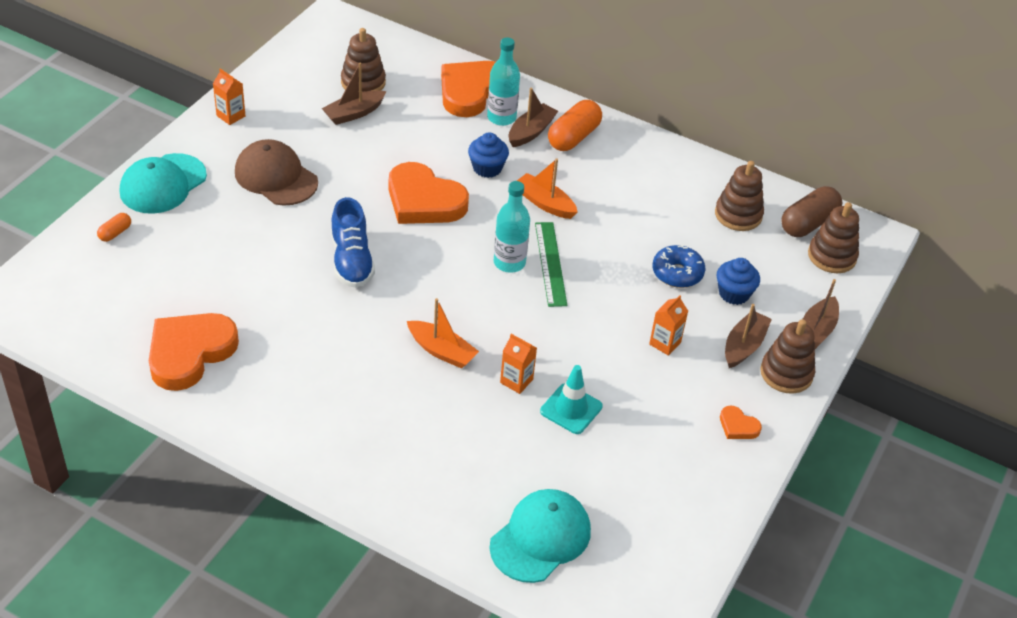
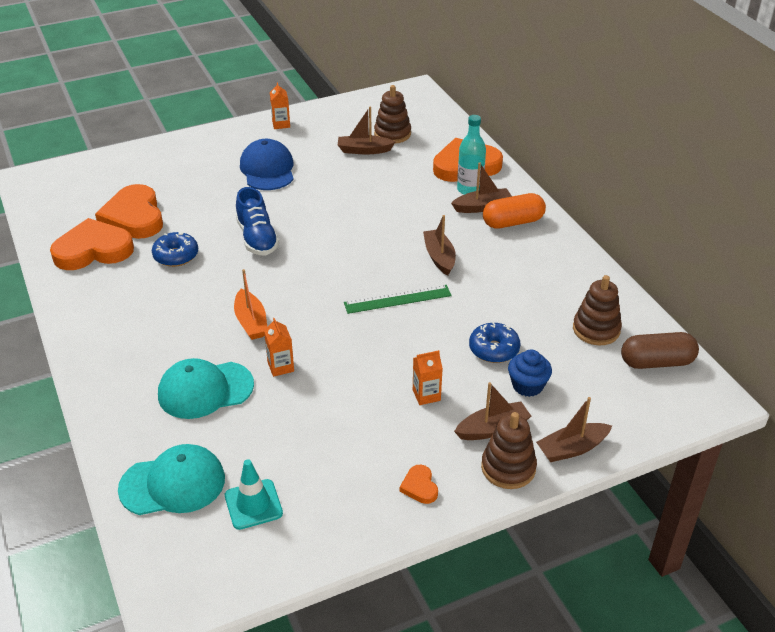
camera: 40 degrees right, 5 degrees down
orange capsule [97,213,131,242] -> none
turquoise cap [120,153,207,214] -> turquoise cap moved to [158,358,254,419]
brown cap [235,139,318,206] -> blue cap [240,139,294,190]
blue shoe [331,197,375,288] -> blue shoe turned 45 degrees counterclockwise [236,187,279,256]
orange heart [389,162,469,224] -> orange heart moved to [95,184,163,239]
blue cupcake [468,132,509,178] -> none
turquoise bottle [494,181,530,273] -> none
orange boat [517,159,578,219] -> brown boat [423,215,456,276]
green ruler [535,222,568,307] -> green ruler turned 45 degrees clockwise [344,285,452,314]
turquoise traffic cone [540,365,603,434] -> turquoise traffic cone moved to [225,459,283,530]
brown stacking toy [808,202,859,273] -> none
none -> blue donut [152,232,198,267]

